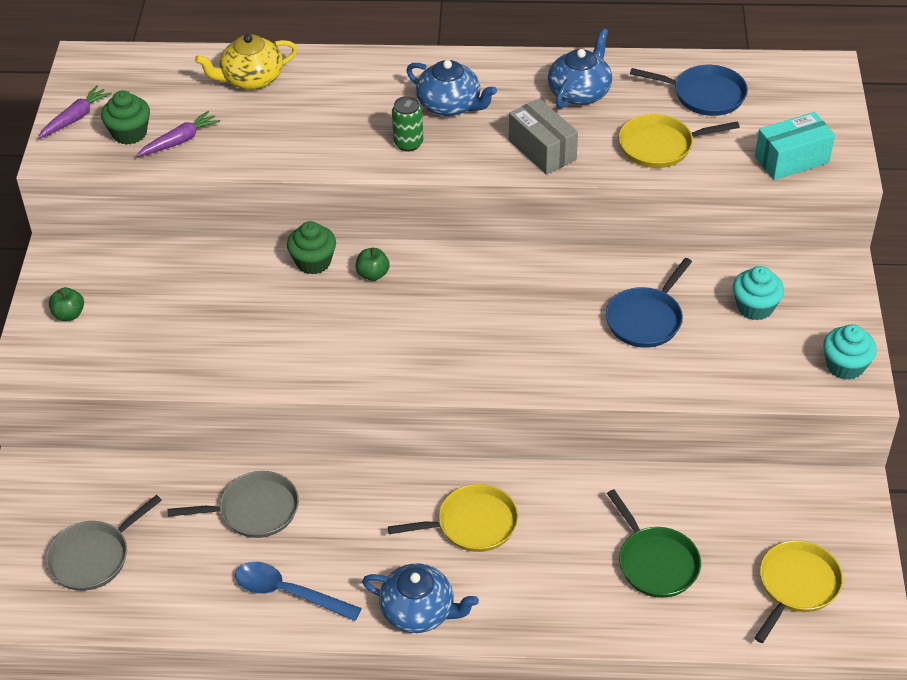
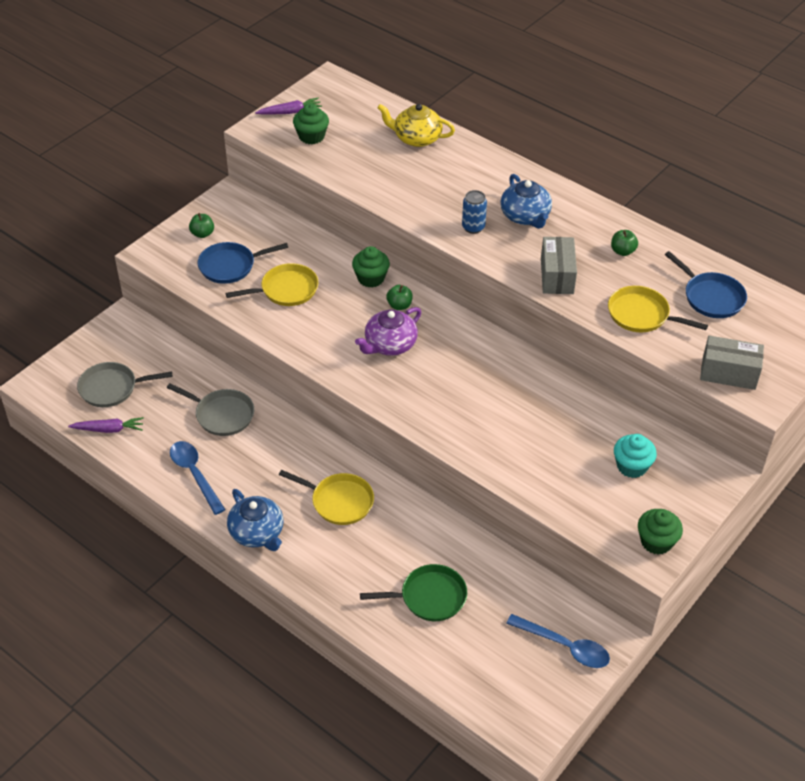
camera: 35 degrees right, 0 degrees up
purple carrot [136,111,220,157] -> purple carrot moved to [68,417,144,433]
green can [392,96,423,152] -> blue can [462,190,487,234]
blue teapot [548,29,612,109] -> green apple [611,230,638,256]
blue pan [606,258,692,348] -> blue pan moved to [198,242,288,284]
green pan [607,489,701,598] -> green pan turned 105 degrees counterclockwise [360,564,467,621]
turquoise box [755,112,835,180] -> grey box [700,336,764,390]
yellow pan [755,540,843,643] -> yellow pan moved to [226,263,318,306]
turquoise cupcake [823,324,877,380] -> green cupcake [638,509,683,555]
none -> purple teapot [355,307,421,356]
none -> blue spoon [506,614,610,668]

